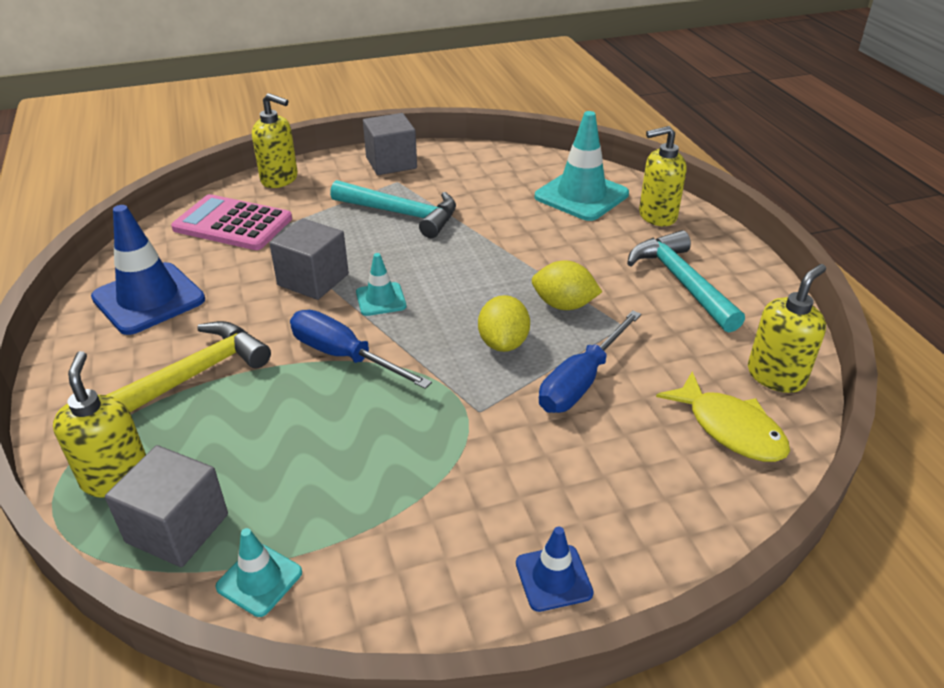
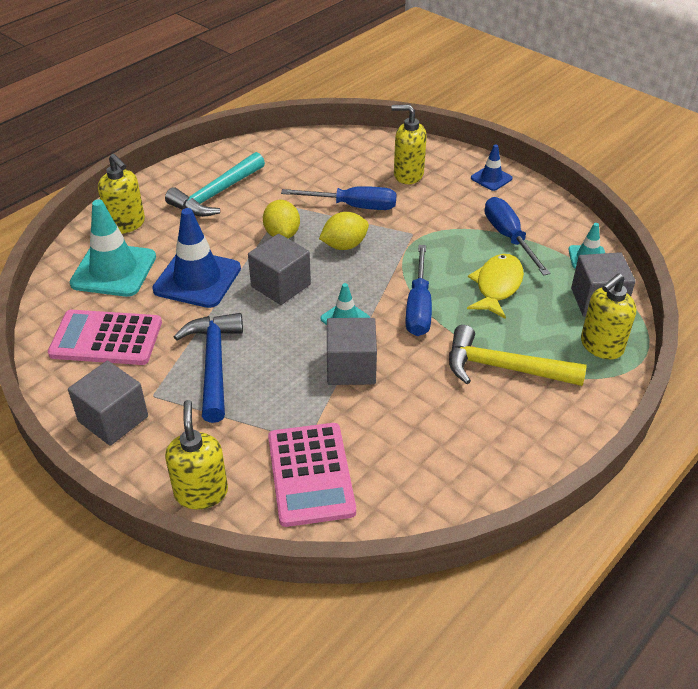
camera: 120 degrees left, 5 degrees up
blue traffic cone [91,205,205,335] -> blue traffic cone moved to [152,208,241,308]
turquoise hammer [330,180,456,238] -> blue hammer [174,313,243,423]
yellow fish [656,371,790,462] -> yellow fish moved to [467,254,524,319]
yellow soap dispenser [748,264,826,393] -> yellow soap dispenser moved to [391,105,427,184]
none -> pink calculator [48,310,162,365]
none -> grey cube [248,234,311,305]
none -> blue screwdriver [485,197,550,276]

